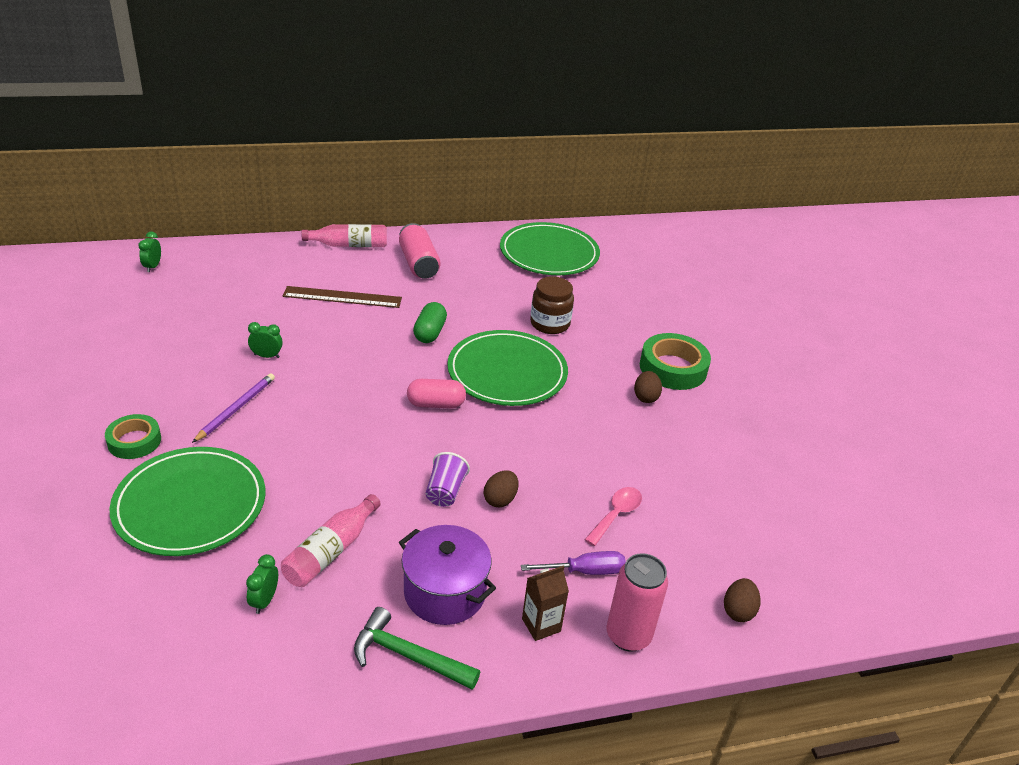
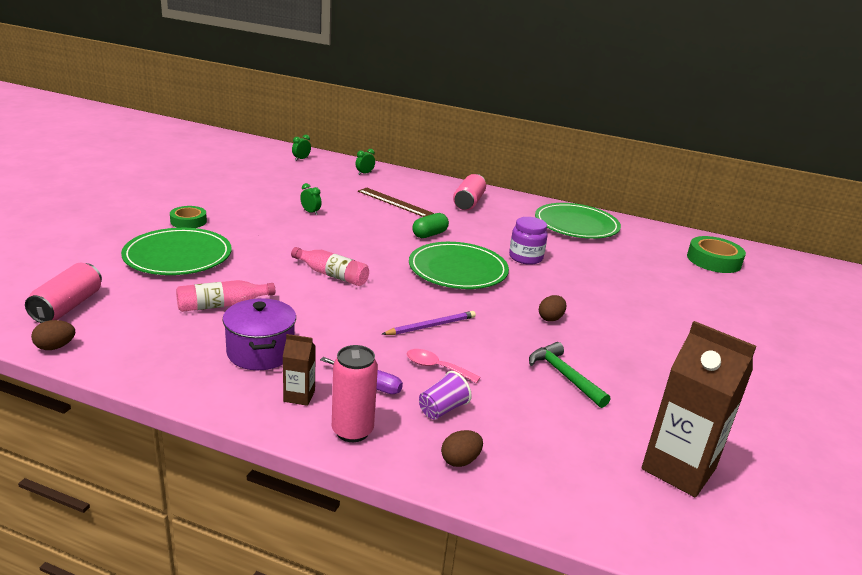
camera: 35 degrees right, 10 degrees down
purple pencil [192,373,275,443] -> purple pencil moved to [382,311,476,335]
green clock [246,554,278,614] -> green clock moved to [355,149,375,175]
pink bottle [301,224,387,247] -> pink bottle moved to [291,247,369,286]
green hammer [354,607,480,690] -> green hammer moved to [529,342,610,408]
pink capsule [407,379,466,408] -> none
purple cup [426,452,470,507] -> purple cup moved to [419,371,472,419]
brown egg [484,470,518,507] -> brown egg moved to [31,320,75,350]
brown jar [530,277,574,334] -> purple jar [509,217,548,265]
pink spoon [584,487,642,546] -> pink spoon turned 135 degrees counterclockwise [407,349,481,383]
green tape [640,333,711,390] -> green tape moved to [687,236,746,273]
none -> pink can [25,263,102,323]
none -> brown carton [642,321,756,497]

